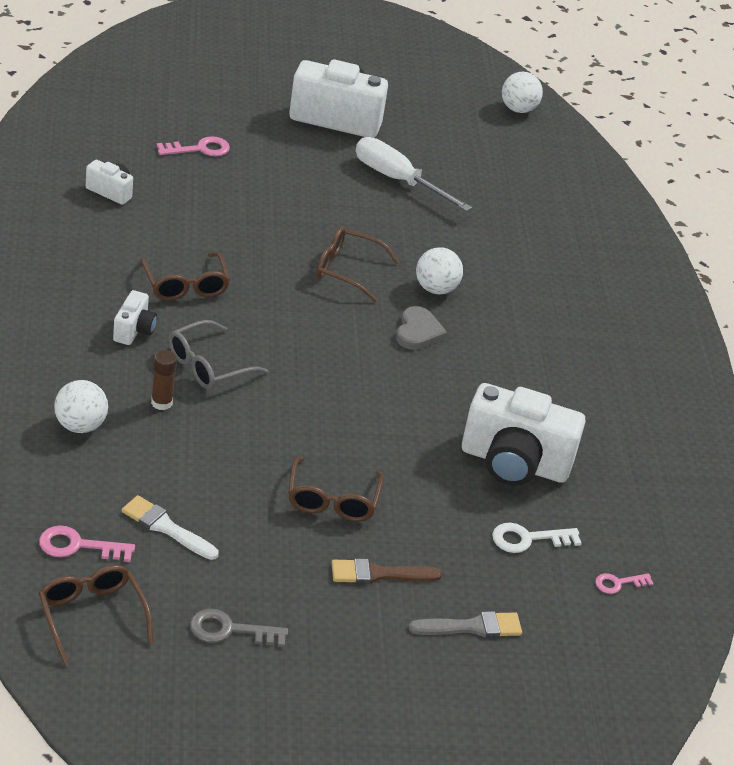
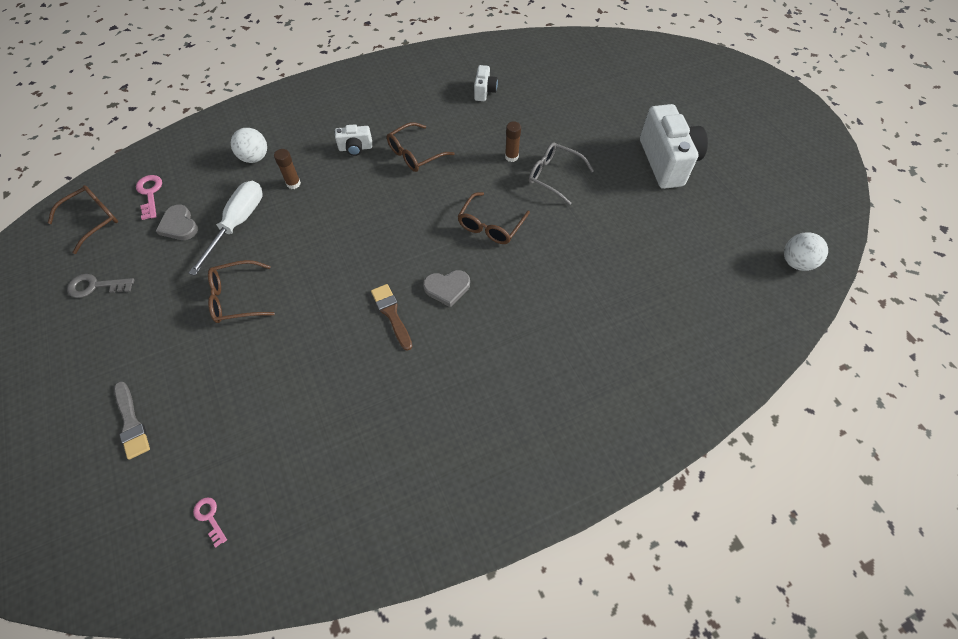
camera: 75 degrees right, 20 degrees up
white brush [122,495,219,560] -> grey heart [156,205,198,240]
pink key [157,136,230,156] -> none
grey glasses [168,320,269,389] -> grey glasses moved to [529,142,594,205]
grey key [190,609,288,647] -> grey key turned 75 degrees counterclockwise [67,274,135,298]
brown glasses [316,226,400,302] -> brown glasses turned 150 degrees counterclockwise [458,192,530,244]
brown brush [332,558,442,584] -> brown brush moved to [371,284,412,351]
white screwdriver [356,137,472,211] -> white screwdriver moved to [189,181,263,276]
white ball [416,247,463,294] -> none
white camera [462,383,586,486] -> none
white key [492,523,581,553] -> none
none -> brown glue stick [505,121,521,162]

